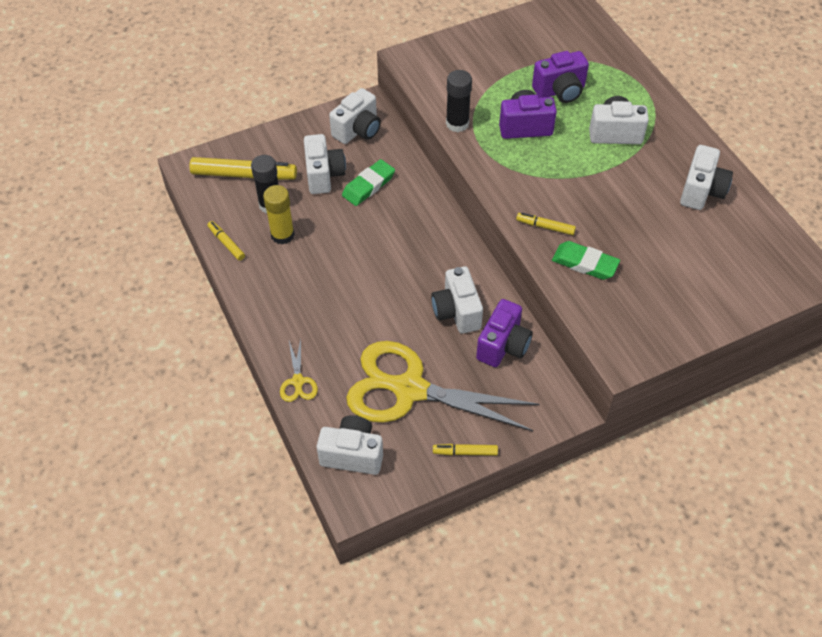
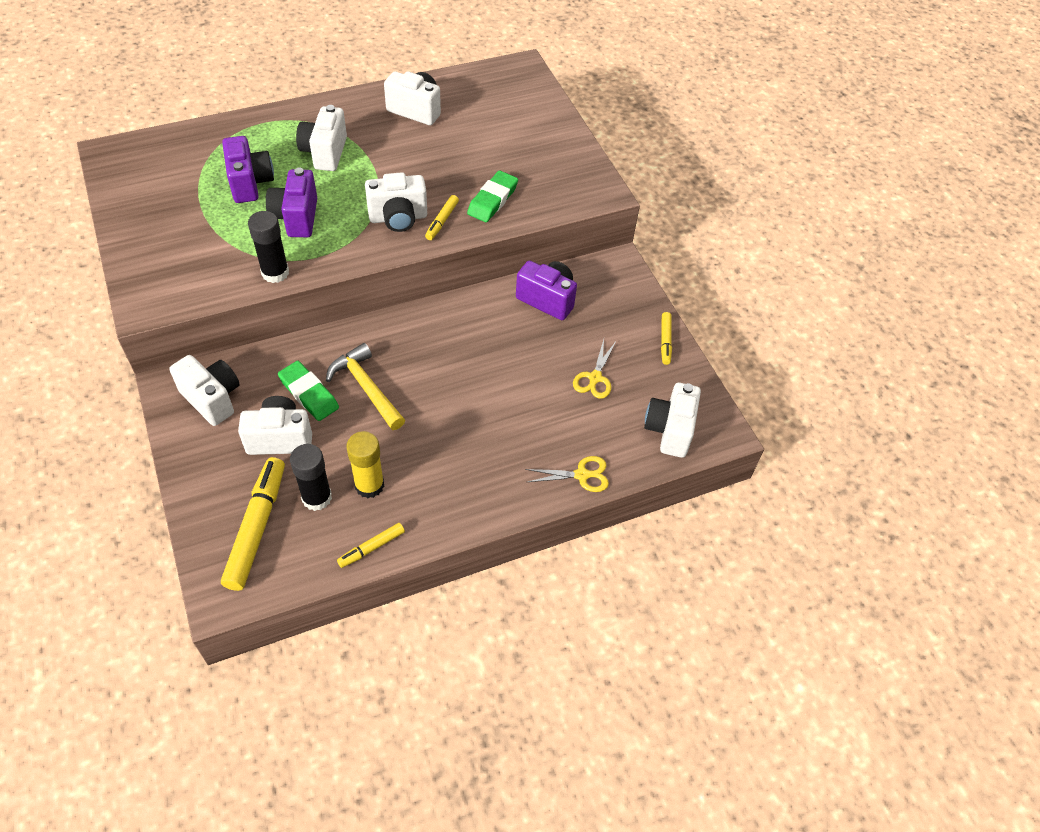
camera: 90 degrees left, 0 degrees up
yellow scissors [346,341,540,431] -> yellow scissors [573,340,616,399], size x0.40
white camera [431,266,483,334] -> white camera moved to [365,172,427,232]
none -> yellow hammer [326,343,405,430]

